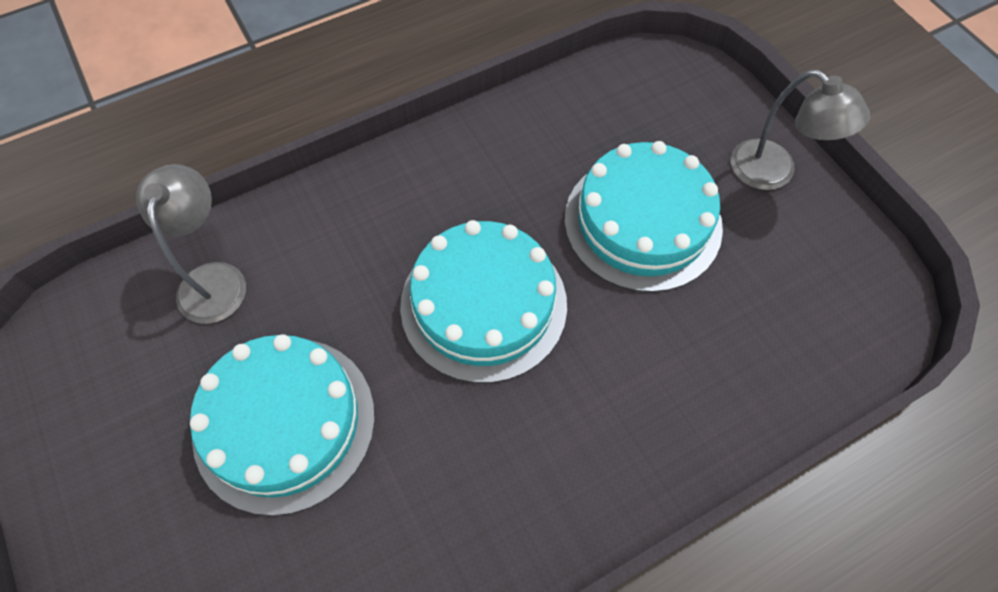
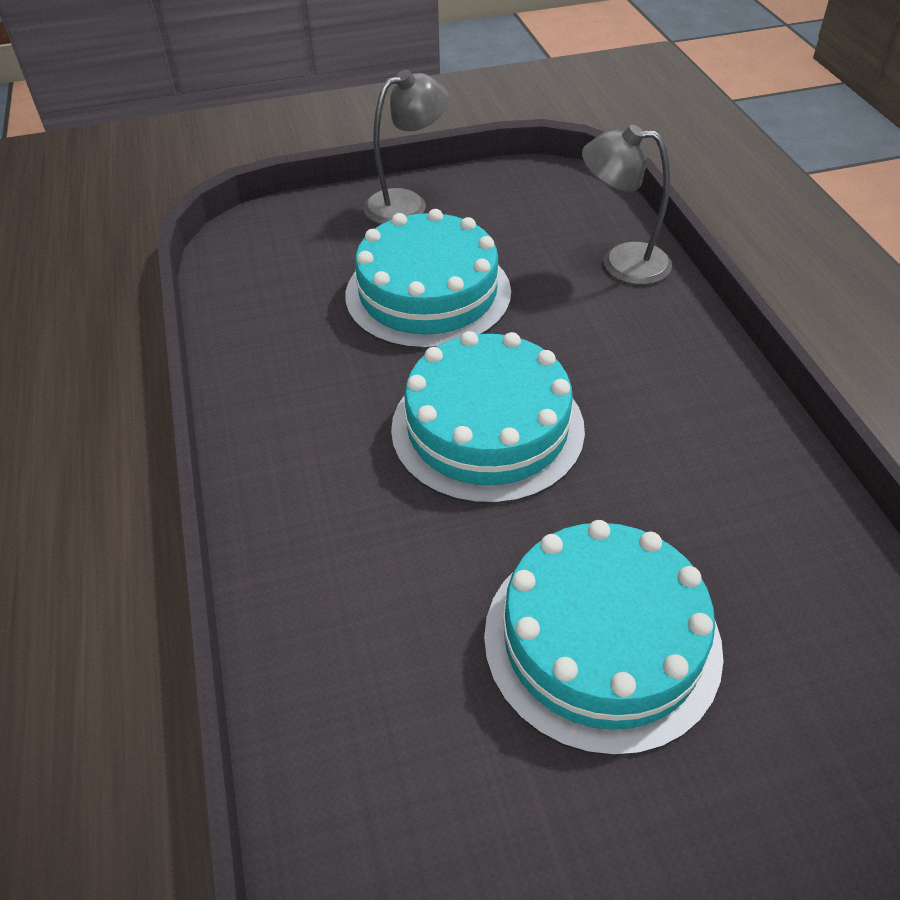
camera: 75 degrees left, 15 degrees down
grey lamp [136,164,246,324] -> grey lamp moved to [582,125,672,285]

